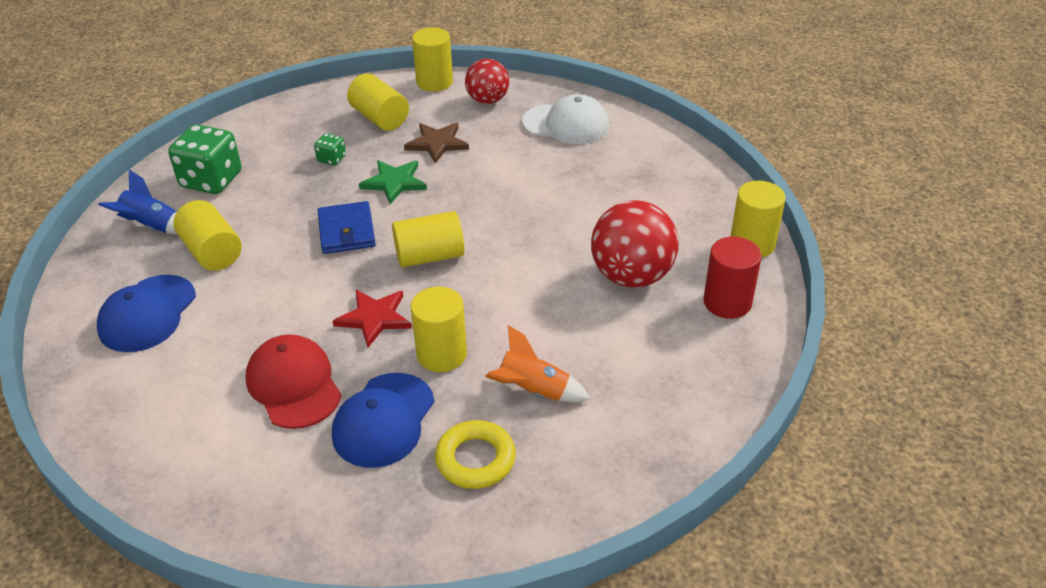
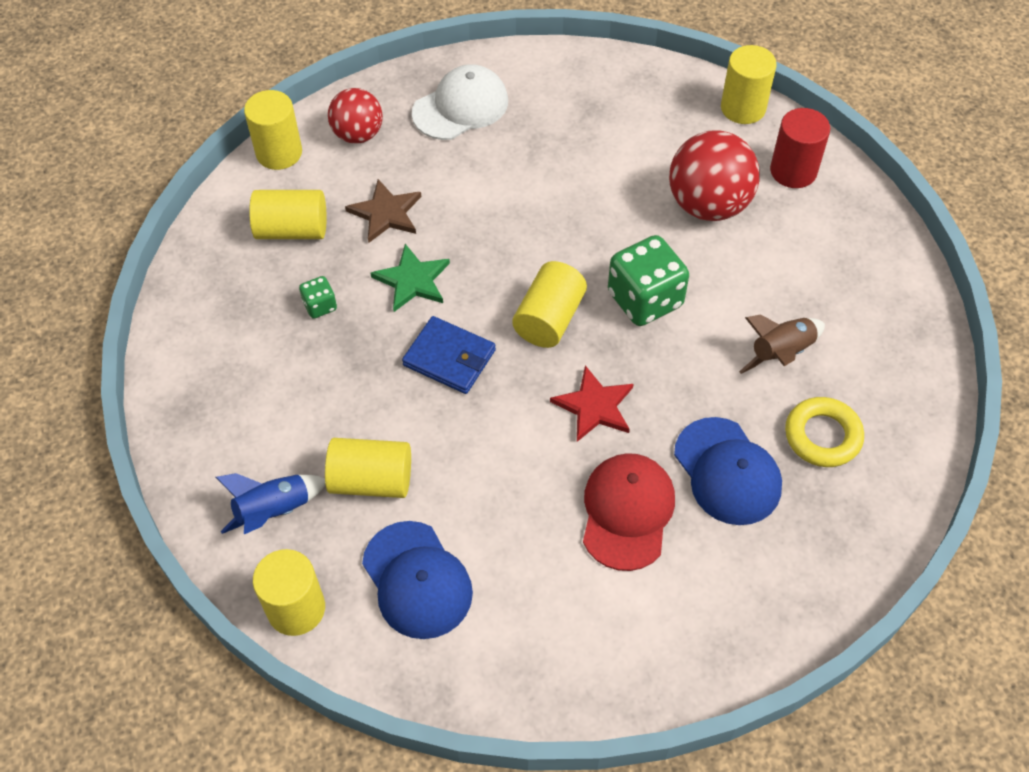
camera: 50 degrees left, 15 degrees up
green dice [168,124,241,194] -> green dice moved to [608,235,689,326]
red cap [245,334,342,429] -> red cap turned 90 degrees clockwise [583,453,675,571]
yellow cylinder [411,287,467,372] -> yellow cylinder moved to [253,549,325,636]
orange rocket [485,325,590,402] -> brown rocket [739,314,825,374]

